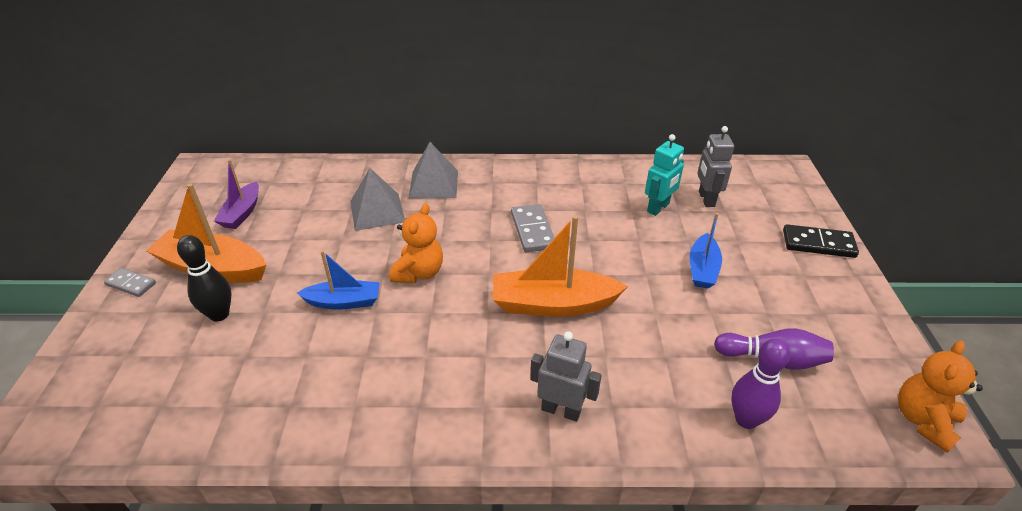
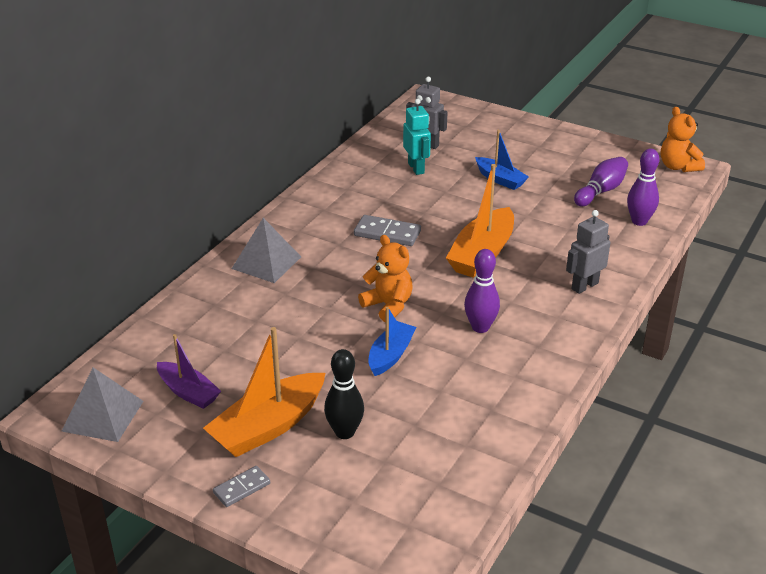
camera: 60 degrees left, 5 degrees down
grey pyramid [350,168,405,231] -> grey pyramid moved to [62,367,143,442]
black domino [783,224,859,258] -> none
none -> purple bowling pin [464,249,500,333]

